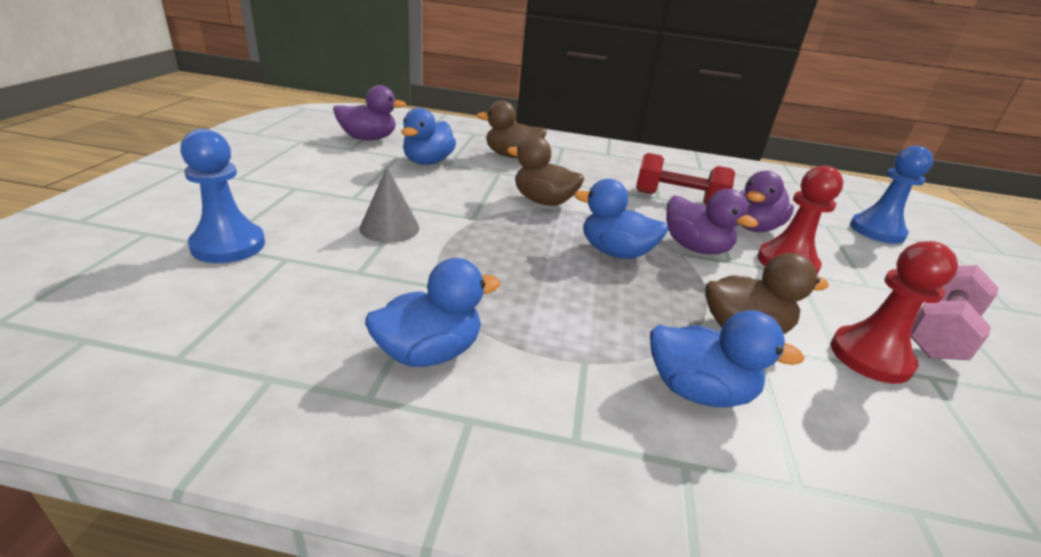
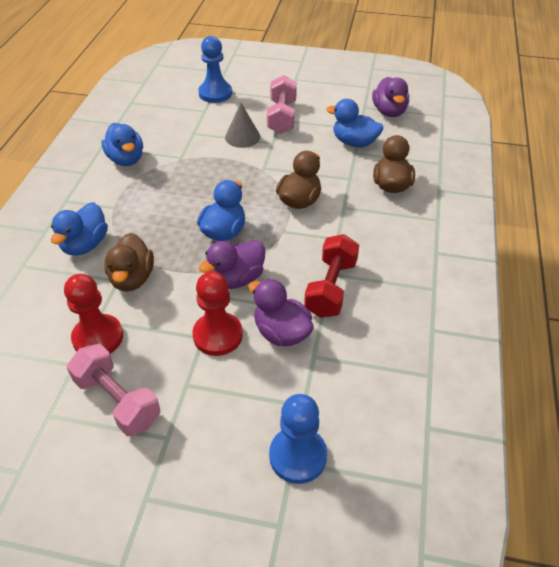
camera: 95 degrees right, 15 degrees up
none -> pink dumbbell [267,75,297,134]

